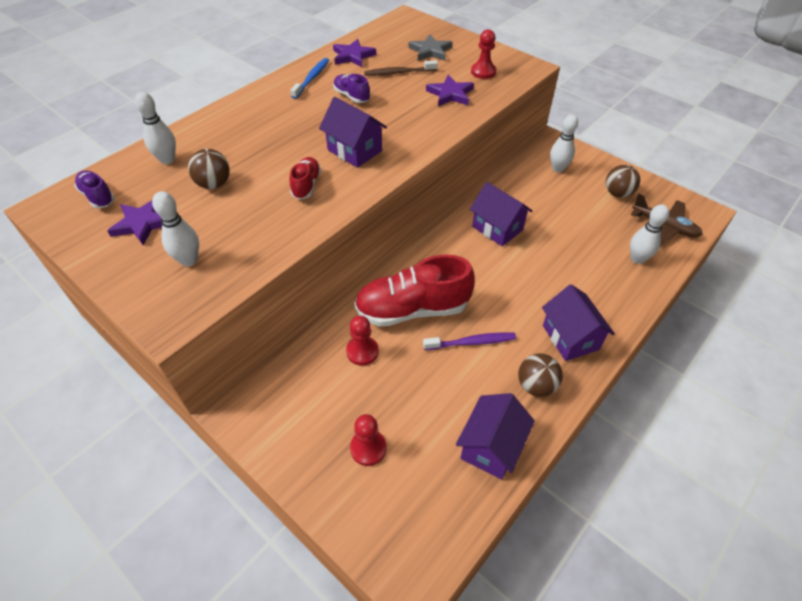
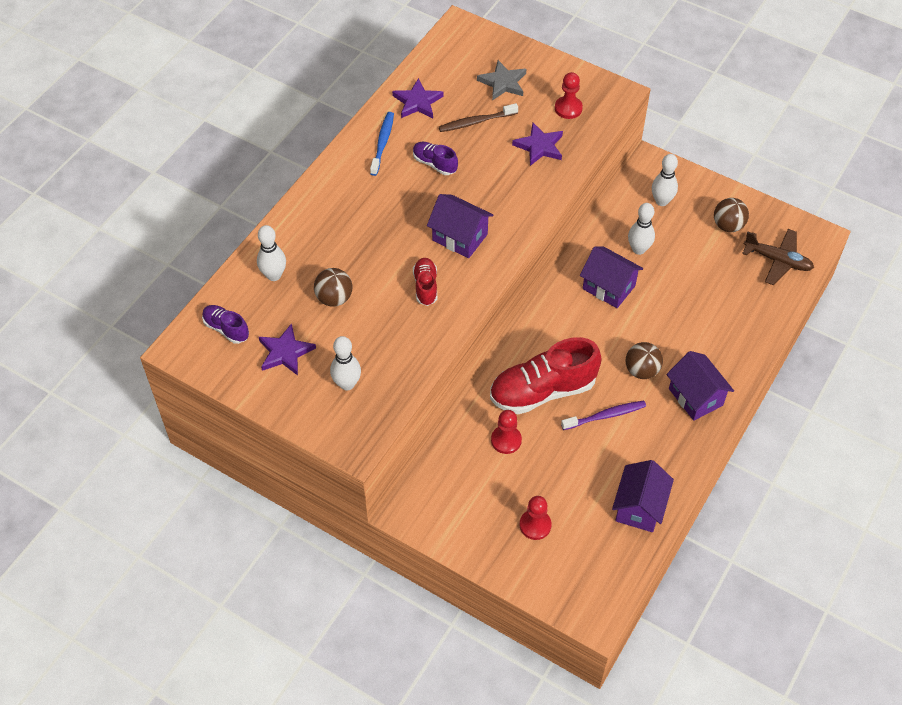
camera: 10 degrees left, 5 degrees up
brown ball [518,353,563,397] -> brown ball moved to [625,342,663,379]
white bowling pin [630,204,669,264] -> white bowling pin moved to [628,203,655,255]

